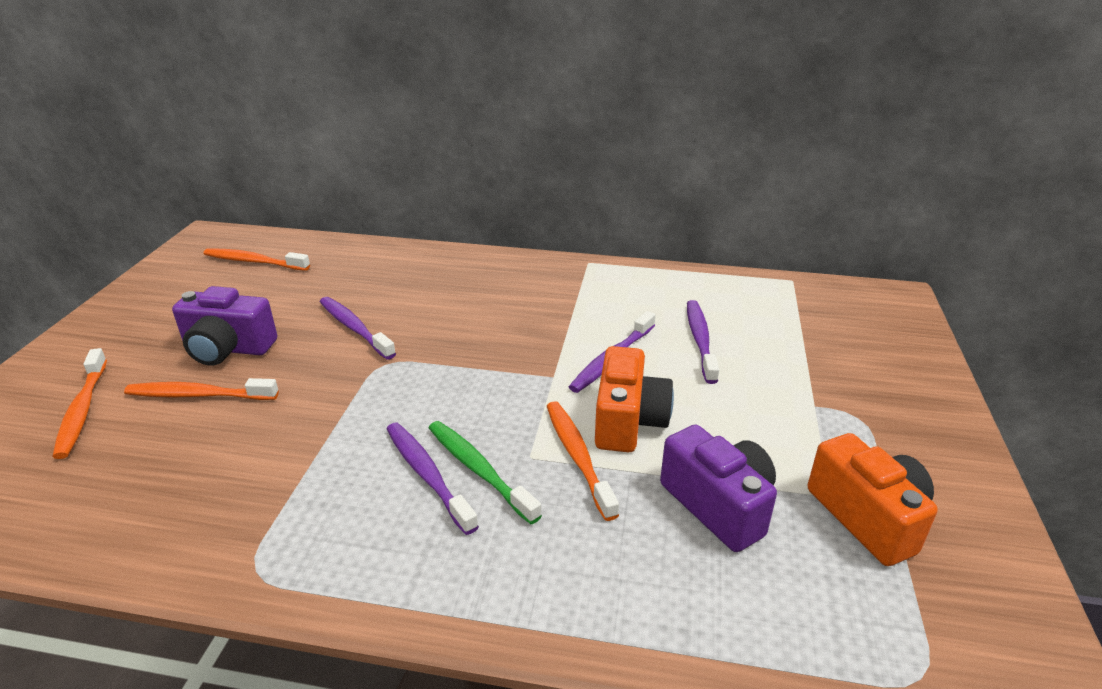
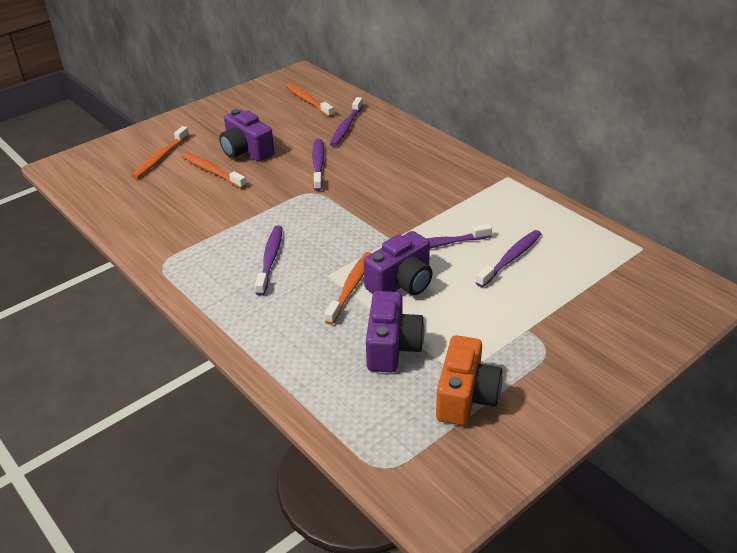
camera: 40 degrees right, 5 degrees up
green toothbrush [429,421,542,524] -> none
orange camera [595,346,674,452] -> purple camera [364,231,433,295]
none -> purple toothbrush [330,97,363,147]

